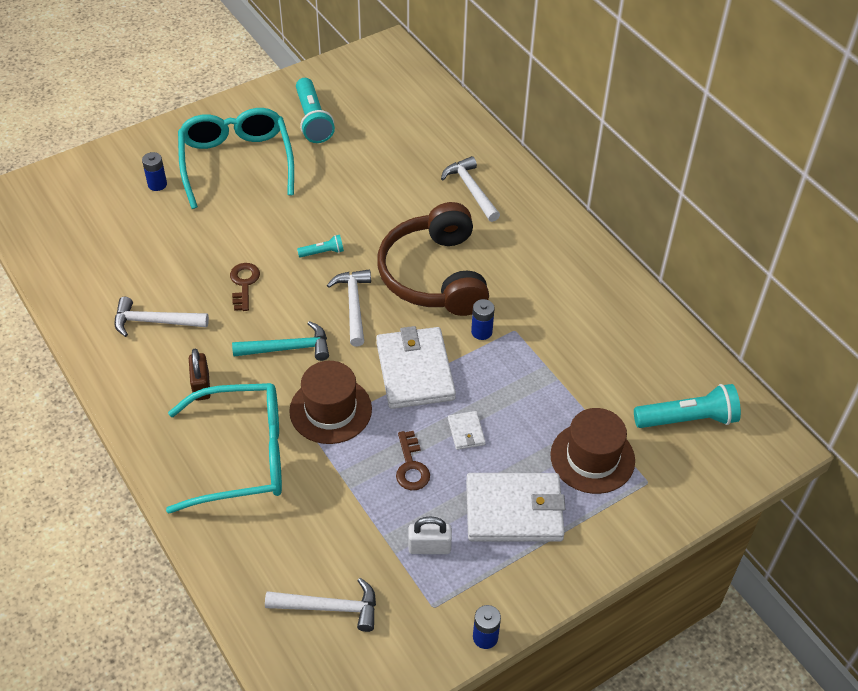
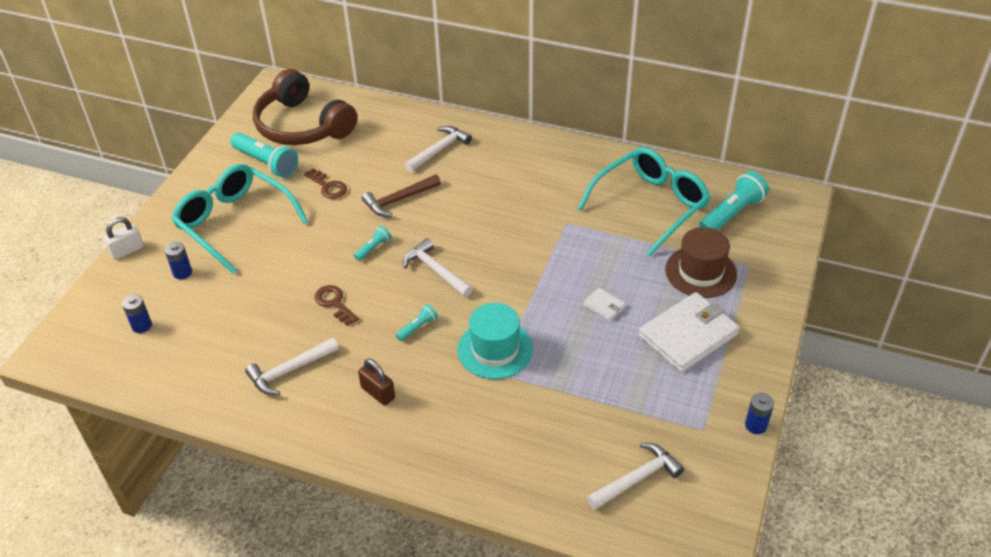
camera: 35 degrees left, 5 degrees down
turquoise glasses [166,383,282,514] -> turquoise glasses moved to [578,147,710,256]
turquoise hammer [232,321,329,361] -> turquoise flashlight [396,304,438,341]
brown hat [289,361,372,444] -> turquoise hat [457,303,533,379]
white wallet [376,326,456,409] -> none
brown headphones [377,202,489,316] -> brown headphones moved to [253,69,357,145]
brown key [396,431,430,490] -> brown key moved to [304,168,347,199]
white padlock [408,516,452,554] -> white padlock moved to [104,217,144,260]
white hammer [441,156,500,222] -> white hammer turned 105 degrees clockwise [405,126,472,172]
blue battery [471,299,495,340] -> blue battery moved to [122,294,152,333]
none -> brown hammer [362,174,441,217]

